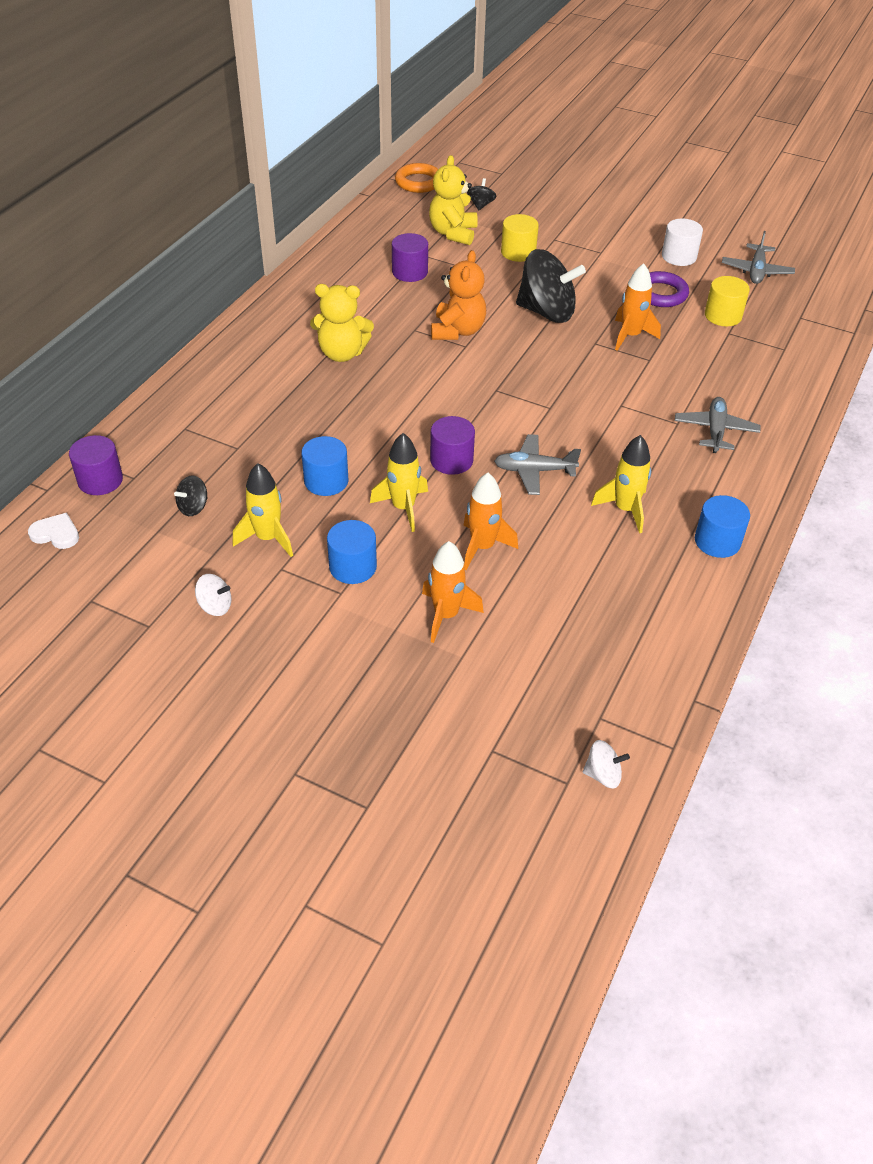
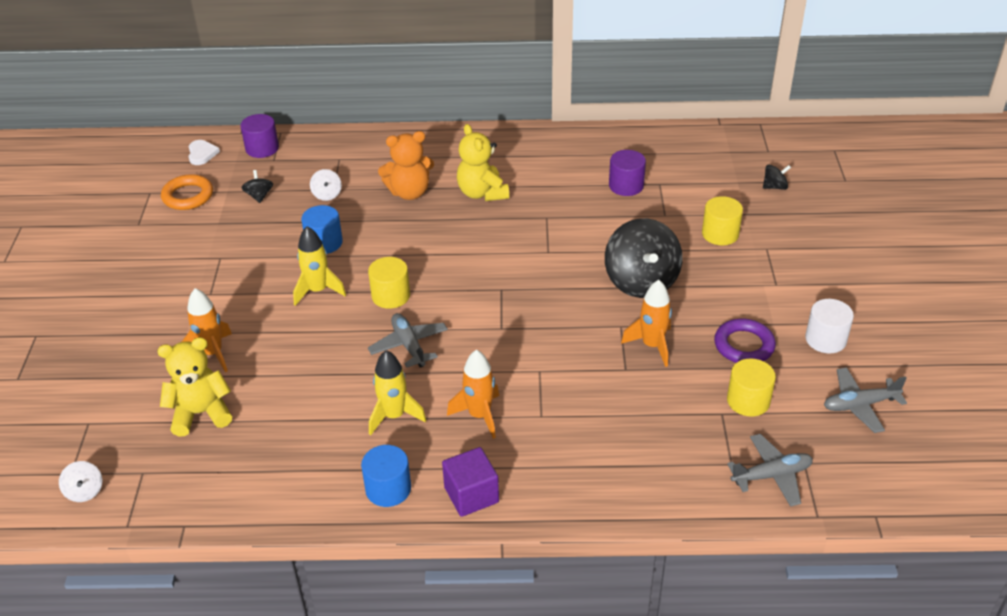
camera: 65 degrees right, 5 degrees down
black spinning top [174,476,208,516] -> black spinning top turned 60 degrees clockwise [241,170,273,203]
white spinning top [195,574,232,616] -> white spinning top moved to [310,169,342,201]
yellow rocket [233,463,293,557] -> none
blue cylinder [327,520,377,584] -> none
orange ring [395,163,438,193] -> orange ring moved to [161,174,213,210]
yellow teddy bear [429,155,478,245] -> yellow teddy bear moved to [157,337,232,436]
purple cylinder [430,416,475,475] -> yellow cylinder [368,257,410,309]
orange teddy bear [431,250,486,340] -> orange teddy bear moved to [378,131,434,200]
orange rocket [463,473,518,570] -> orange rocket moved to [447,350,499,439]
grey plane [675,397,760,453] -> grey plane moved to [727,434,813,507]
none -> purple cube [442,447,499,517]

